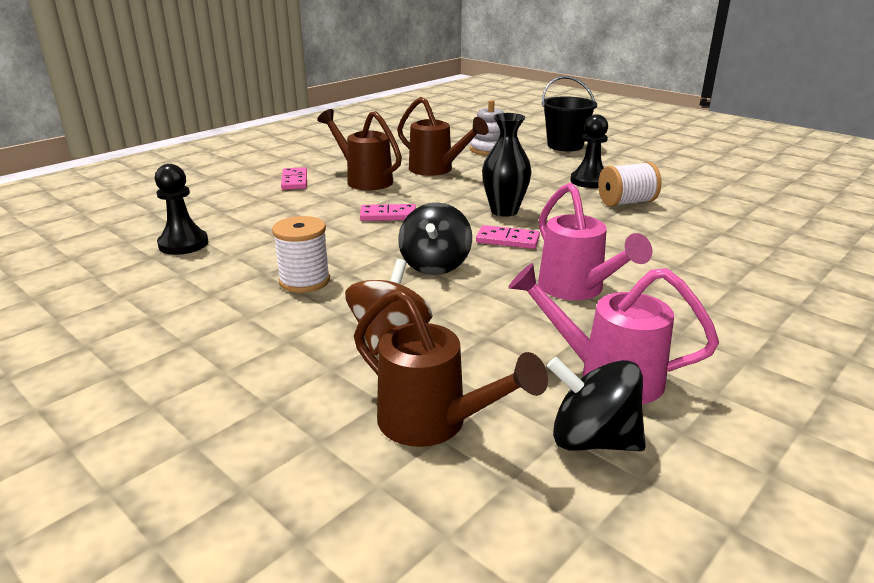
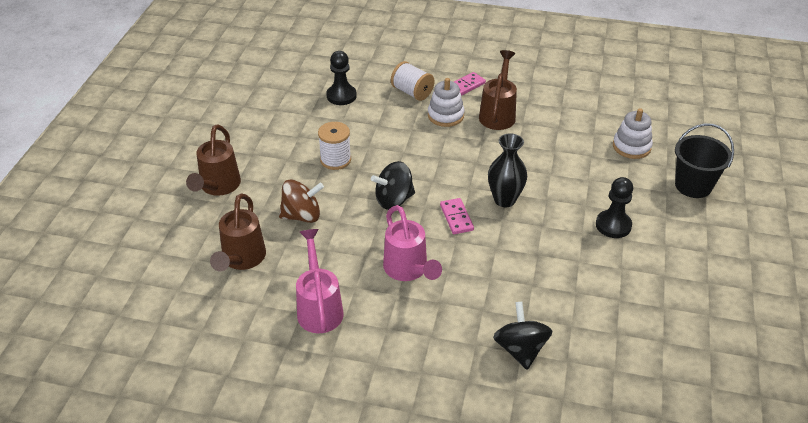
camera: 60 degrees right, 15 degrees up
pink domino [360,204,416,221] -> none
brown watering can [397,97,489,176] -> brown watering can moved to [186,125,241,196]
pink watering can [538,183,652,300] -> pink watering can turned 60 degrees counterclockwise [383,205,442,281]
black spinning top [547,357,646,451] -> black spinning top moved to [493,302,552,370]
white spool [598,162,661,207] -> white spool moved to [391,61,434,101]
none -> white stacking toy [428,78,465,127]

